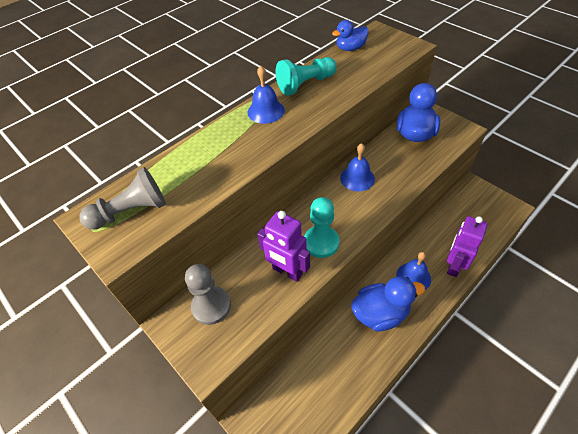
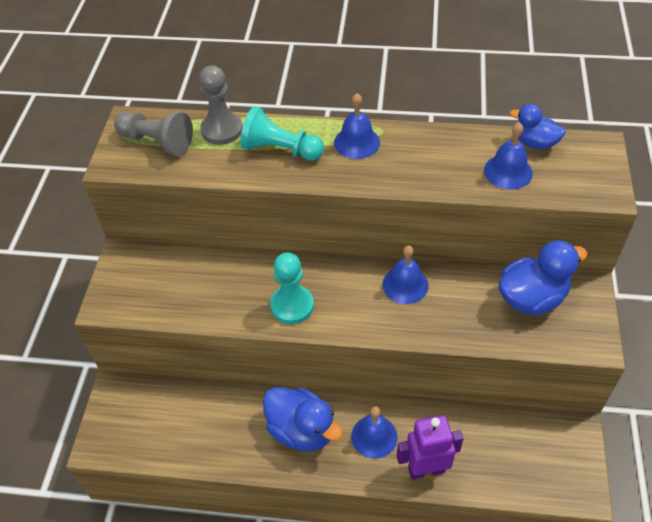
camera: 50 degrees right, 0 degrees up
grey pawn [185,264,231,325] -> grey pawn moved to [199,65,243,145]
purple robot [257,211,310,282] -> none
turquoise pawn [276,57,337,96] -> turquoise pawn moved to [240,106,324,161]
none -> blue bell [484,122,533,190]

